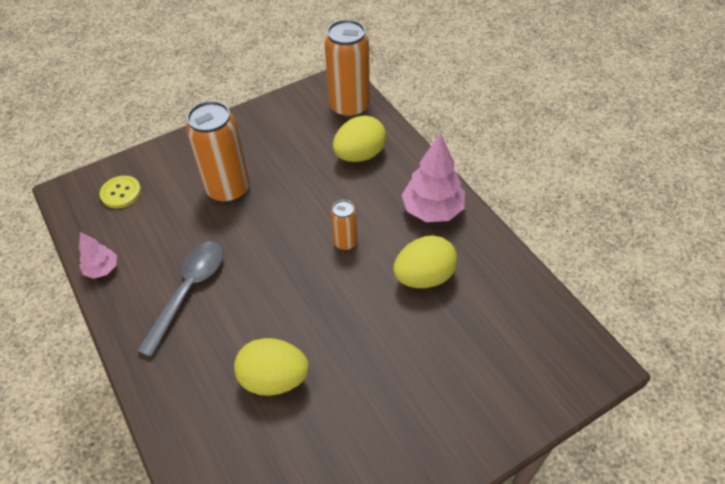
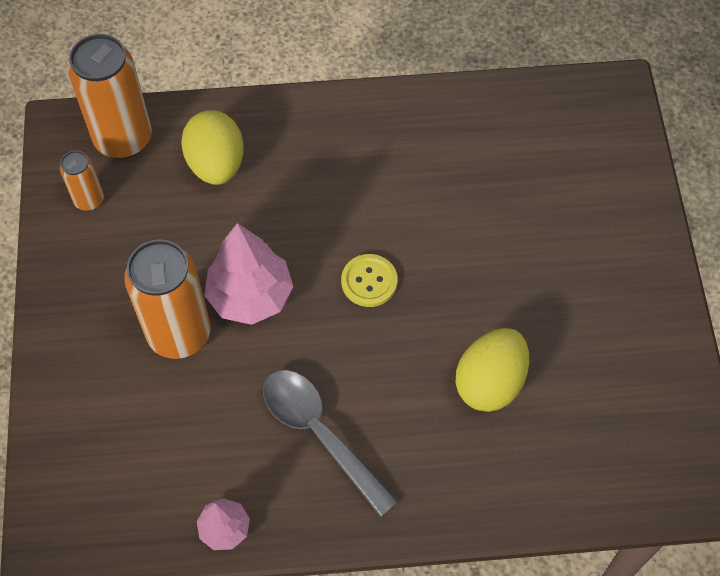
camera: 65 degrees left, 10 degrees up
yellow button [100,176,141,208] -> yellow button moved to [341,254,398,307]
orange can [331,200,358,251] -> orange can moved to [60,150,104,211]
yellow egg [393,235,458,288] -> none
pink tree [401,133,465,222] -> pink tree moved to [205,223,293,325]

